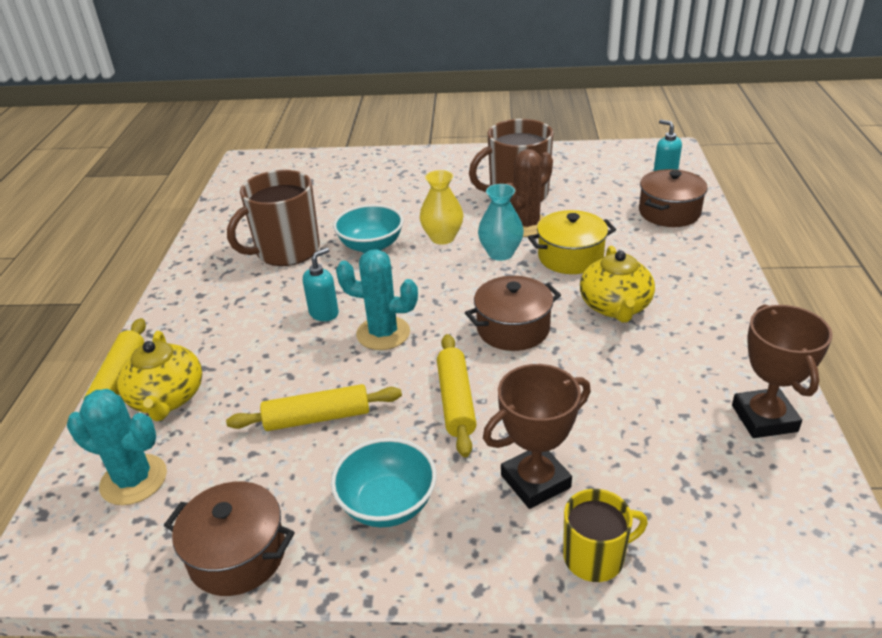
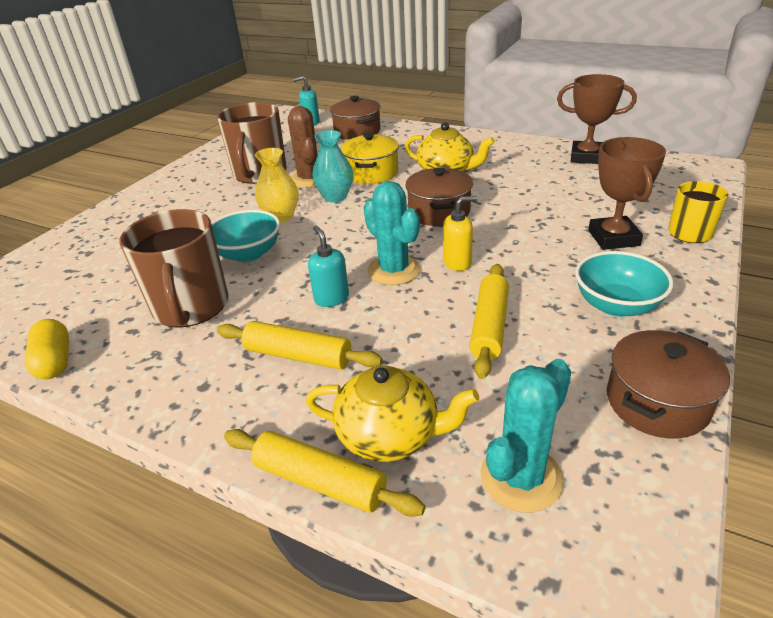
camera: 65 degrees left, 0 degrees up
turquoise cactus [336,249,418,350] -> turquoise cactus turned 75 degrees counterclockwise [364,181,420,285]
yellow rolling pin [437,334,477,457] -> yellow rolling pin moved to [217,321,382,370]
none -> yellow capsule [24,319,69,379]
none -> yellow soap dispenser [443,196,477,271]

